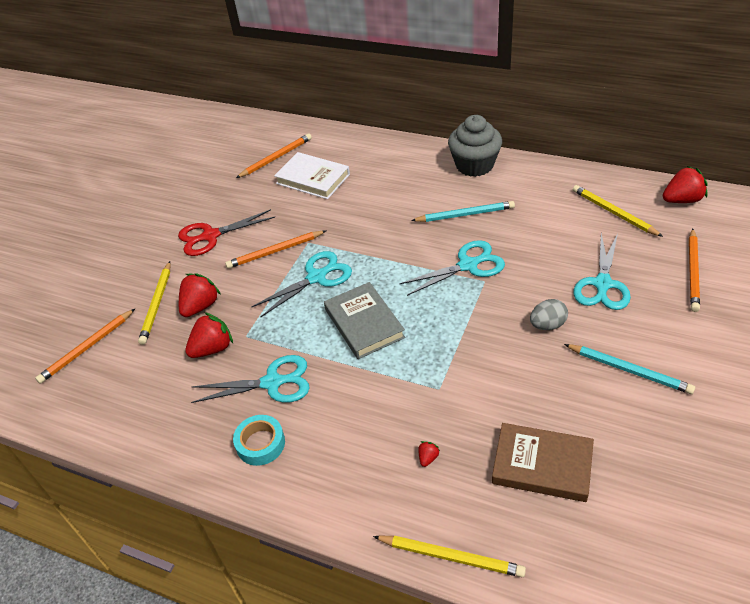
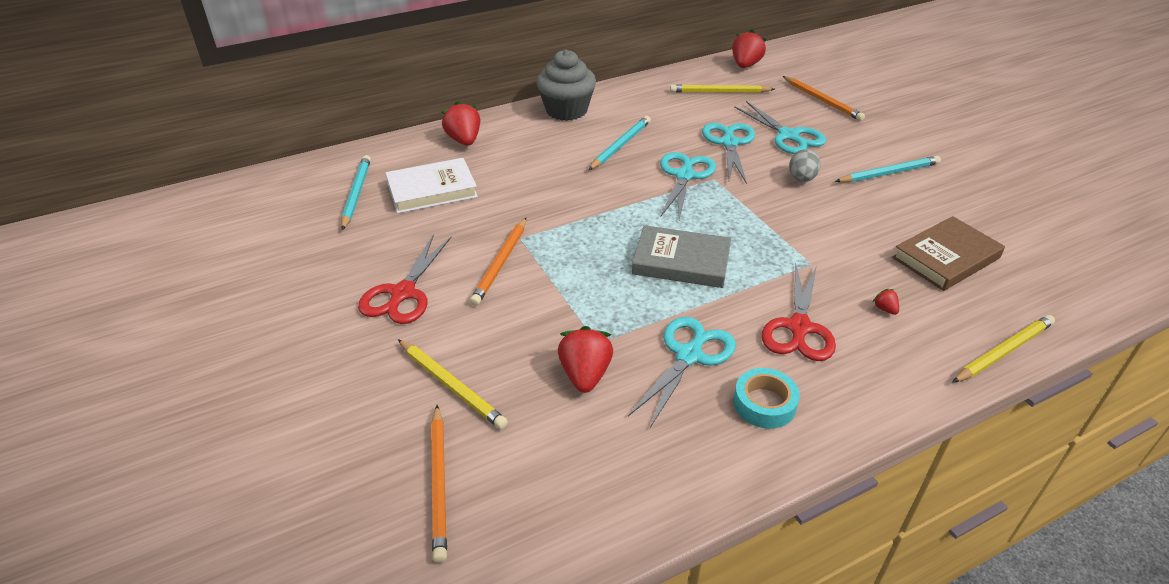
camera: 55 degrees left, 5 degrees down
red strawberry [179,273,221,317] -> red strawberry moved to [441,101,480,146]
orange pencil [236,134,312,178] -> turquoise pencil [341,155,371,230]
turquoise scissors [252,251,352,317] -> turquoise scissors moved to [702,123,755,184]
none -> red scissors [762,264,836,361]

